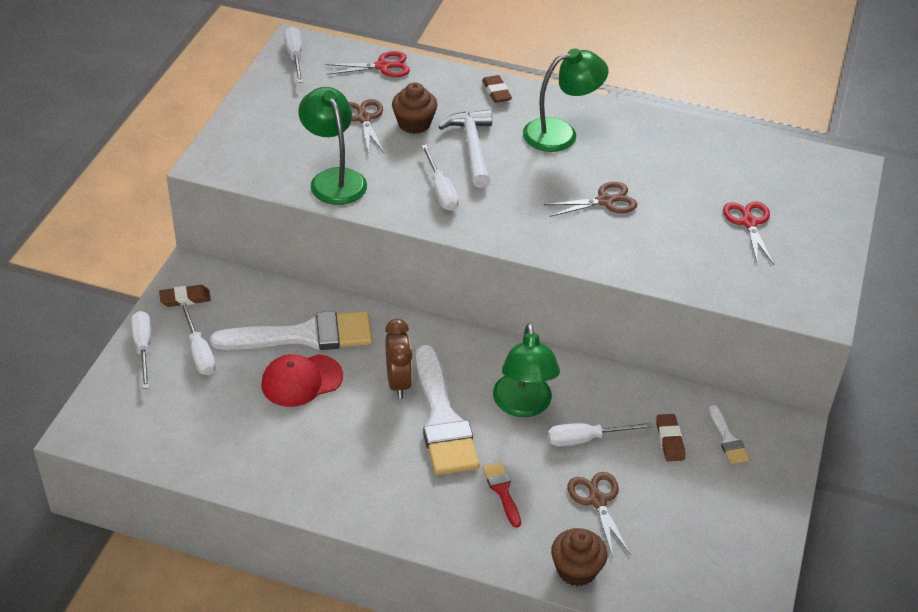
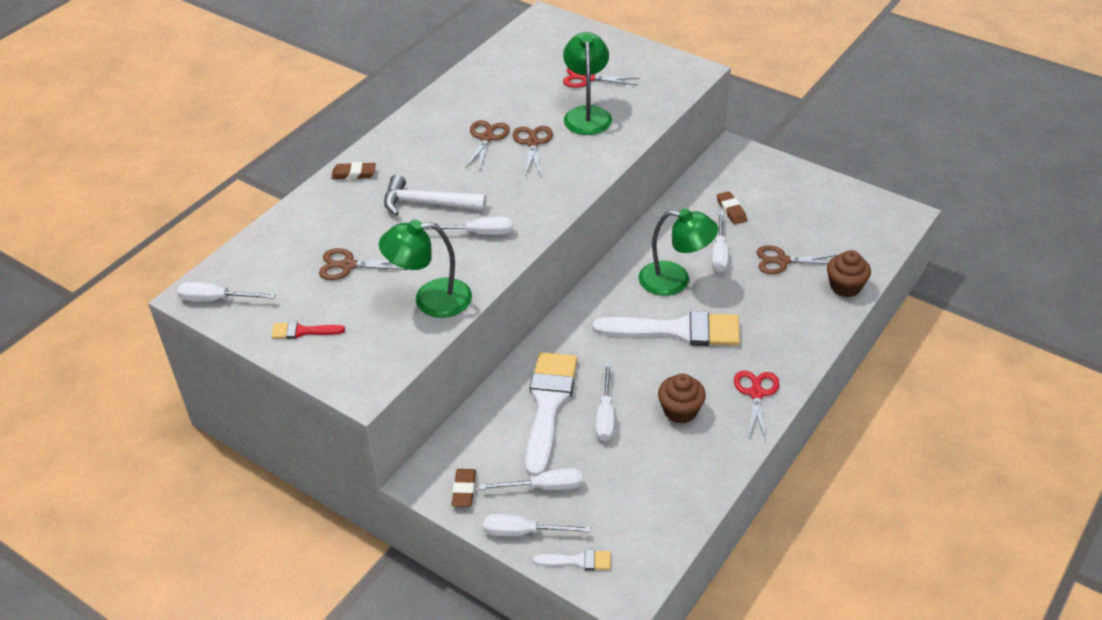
camera: 70 degrees left, 0 degrees up
red cap [261,354,343,407] -> white screwdriver [596,364,614,441]
red scissors [325,51,410,77] -> red scissors moved to [734,370,780,441]
brown clock [385,319,412,399] -> none
brown cupcake [392,82,437,134] -> brown cupcake moved to [658,373,706,424]
red brush [483,462,521,528] -> red brush moved to [271,322,345,339]
green lamp [523,48,609,152] -> green lamp moved to [563,32,612,135]
brown eraser [656,414,685,461] -> brown eraser turned 60 degrees clockwise [717,191,747,225]
white brush [709,405,750,464] -> white brush moved to [533,550,611,571]
none -> brown scissors [465,120,510,169]

